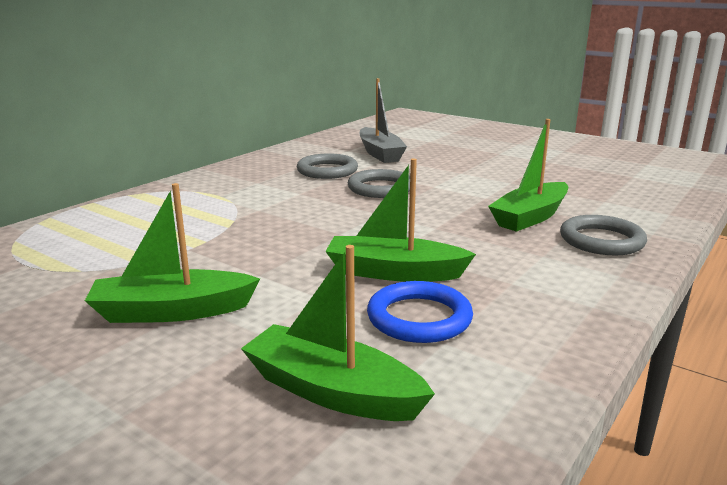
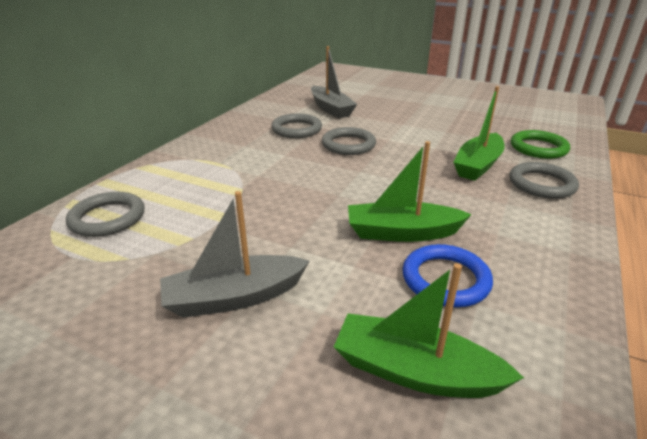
camera: 10 degrees left, 10 degrees up
green boat [85,183,260,323] -> grey boat [160,191,309,318]
none -> grey ring [66,192,144,237]
none -> green ring [511,130,570,159]

